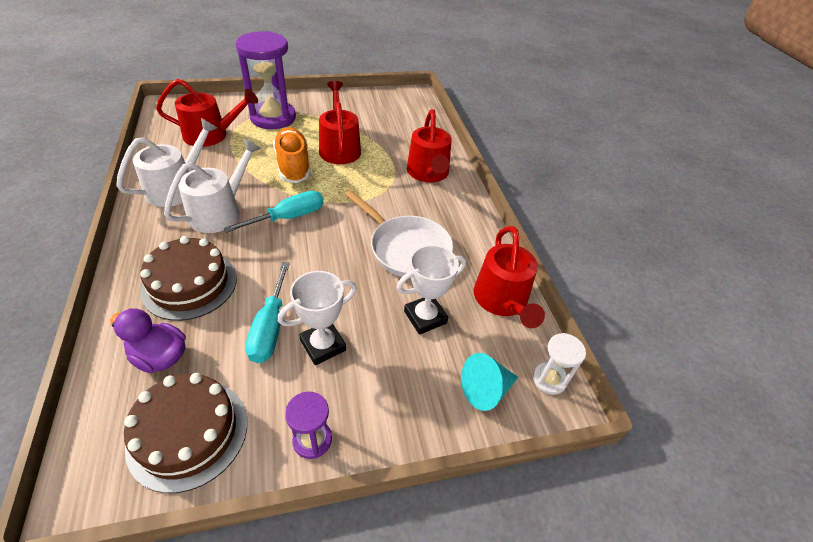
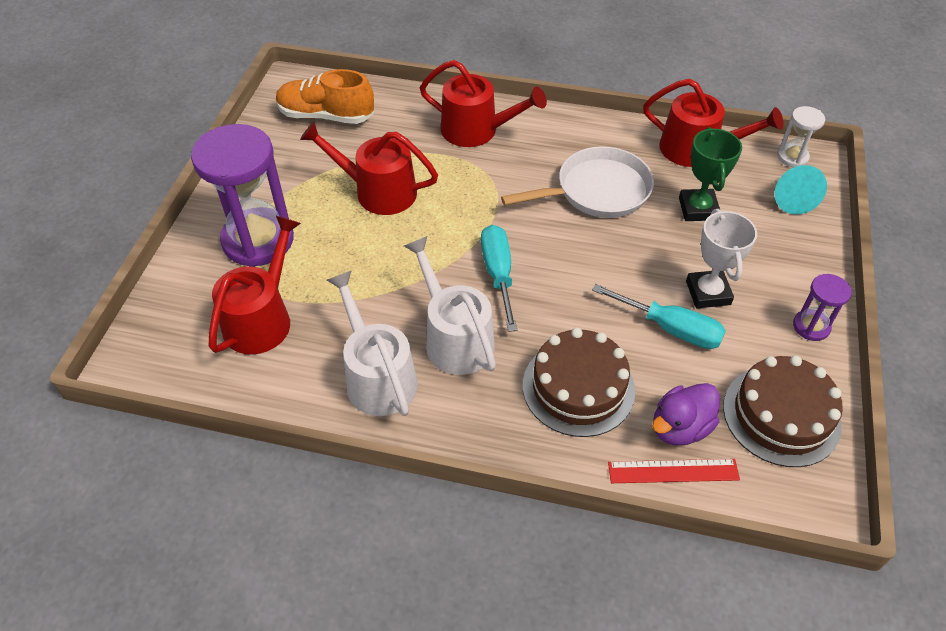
camera: 60 degrees left, 5 degrees up
orange shoe [273,127,311,183] -> orange shoe moved to [276,69,374,124]
white trophy [397,245,466,335] -> green trophy [679,127,742,221]
none -> red ruler [608,459,740,483]

